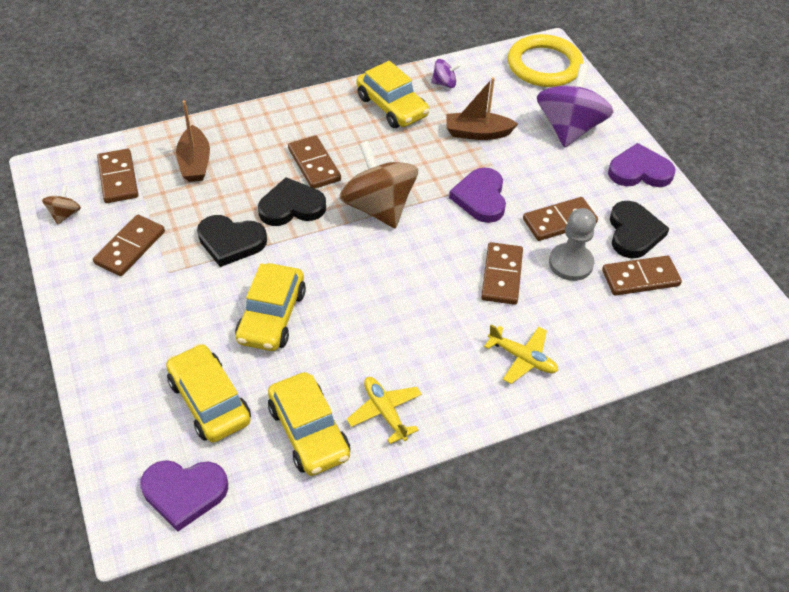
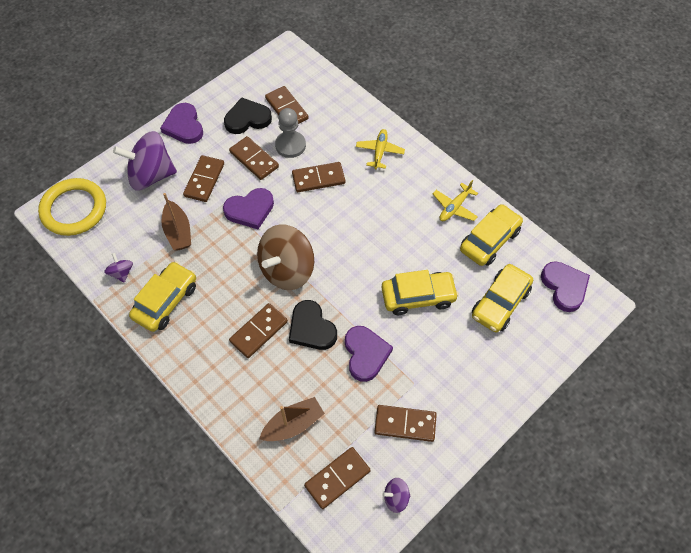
camera: 110 degrees left, 10 degrees up
brown spinning top [42,185,81,225] -> purple spinning top [383,478,410,513]
black heart [197,215,267,267] -> purple heart [345,326,393,382]
none -> brown domino [183,155,224,202]

